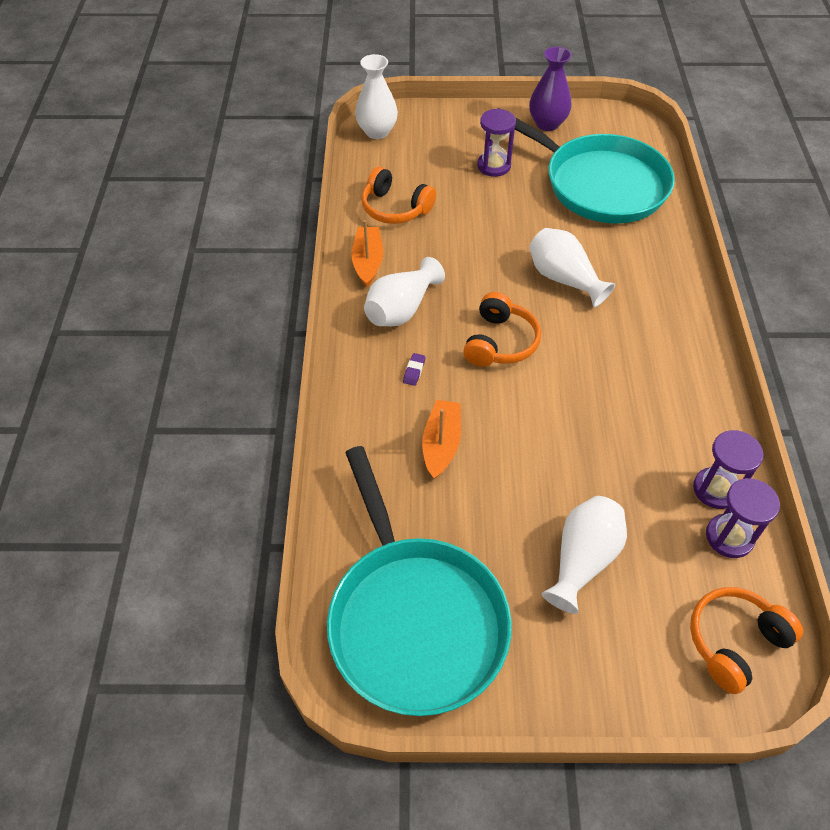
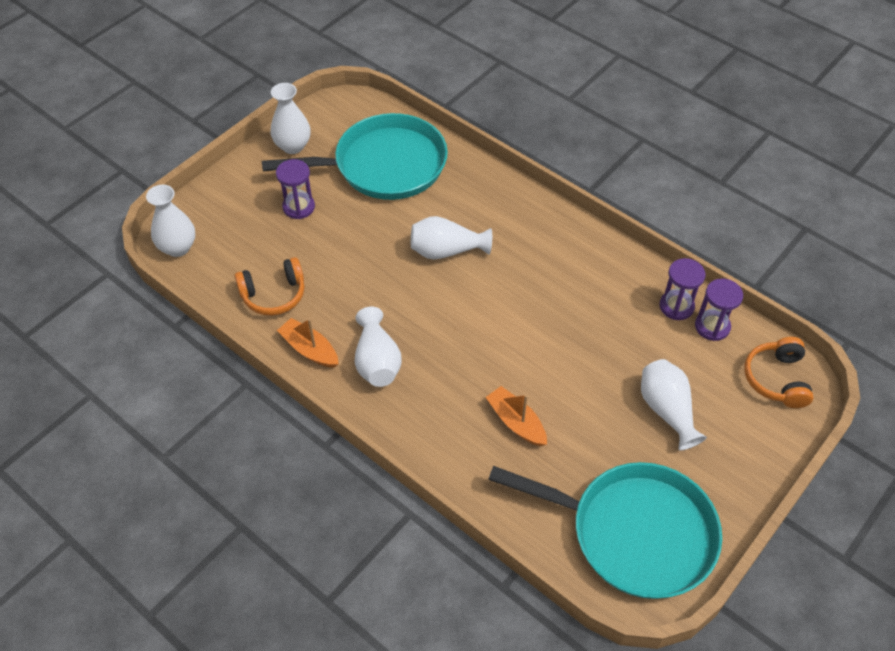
camera: 50 degrees left, 0 degrees up
purple eraser [403,353,425,386] -> none
orange headphones [463,292,541,367] -> none
purple vase [529,47,572,131] -> white vase [270,83,310,154]

